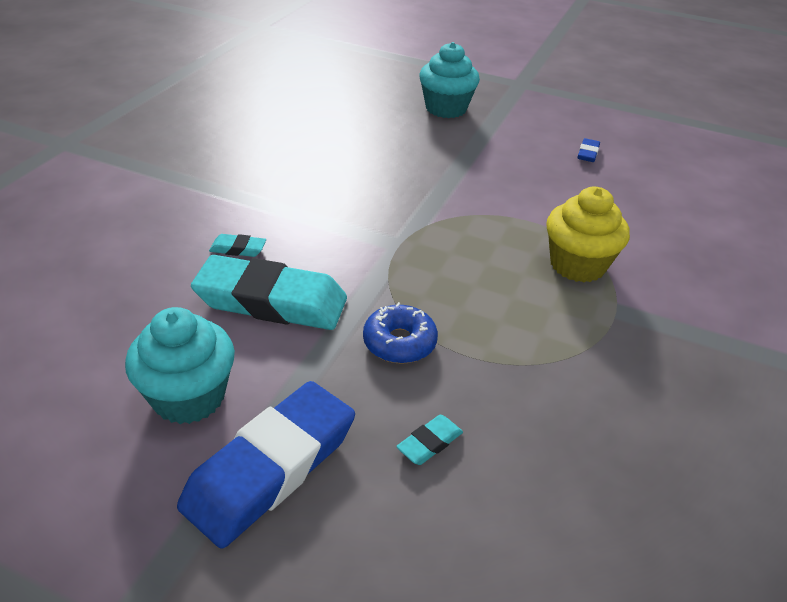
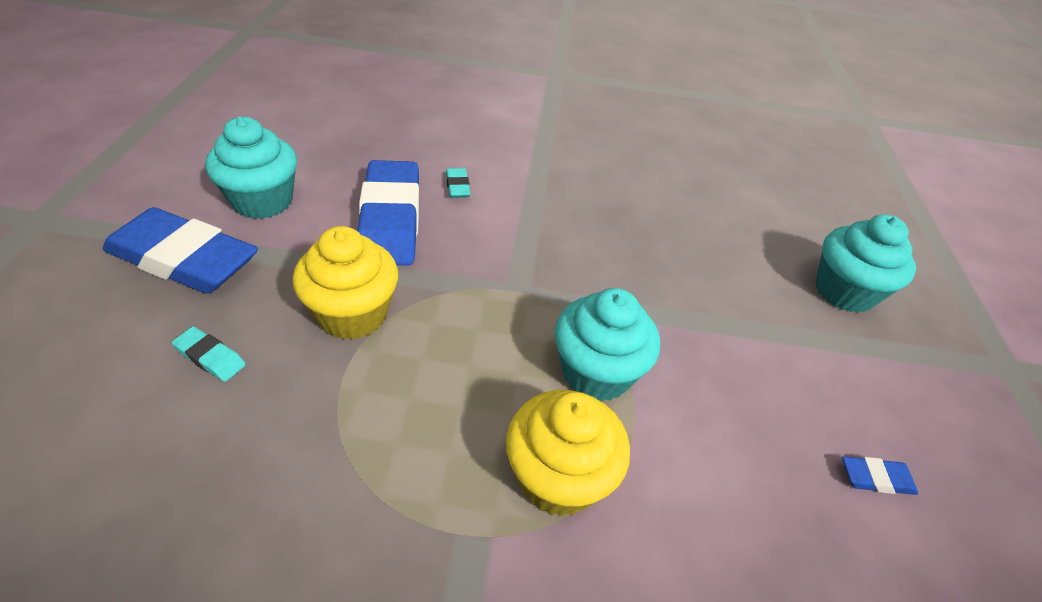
camera: 70 degrees right, 5 degrees up
turquoise eraser [191,255,347,330] -> blue eraser [357,160,419,266]
blue donut [363,302,438,364] -> yellow cupcake [292,226,398,340]
none -> turquoise cupcake [555,288,660,402]

